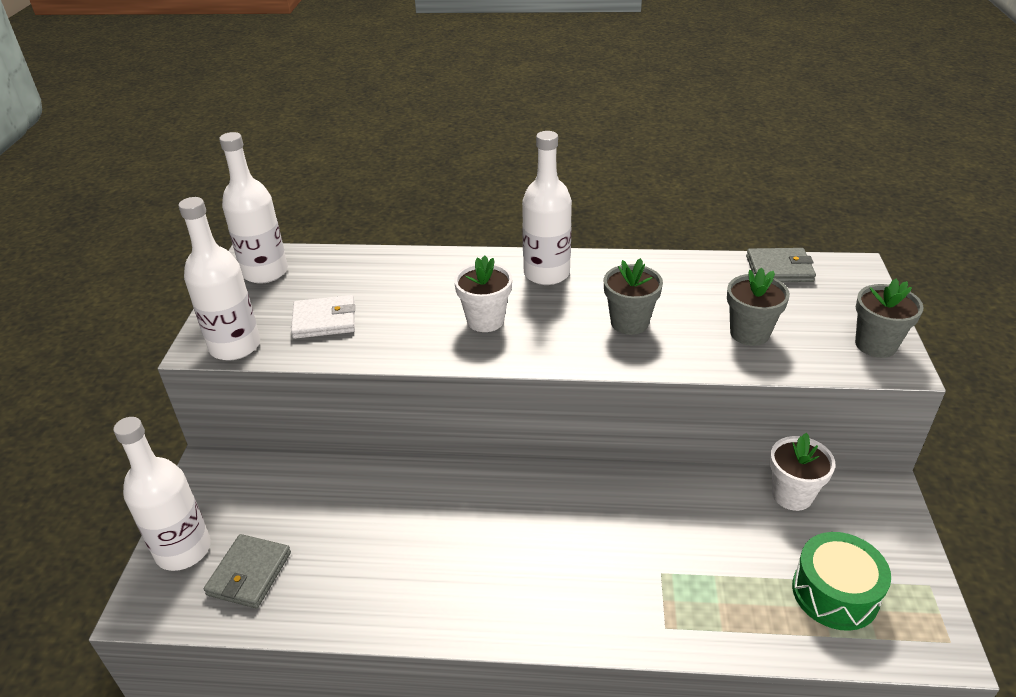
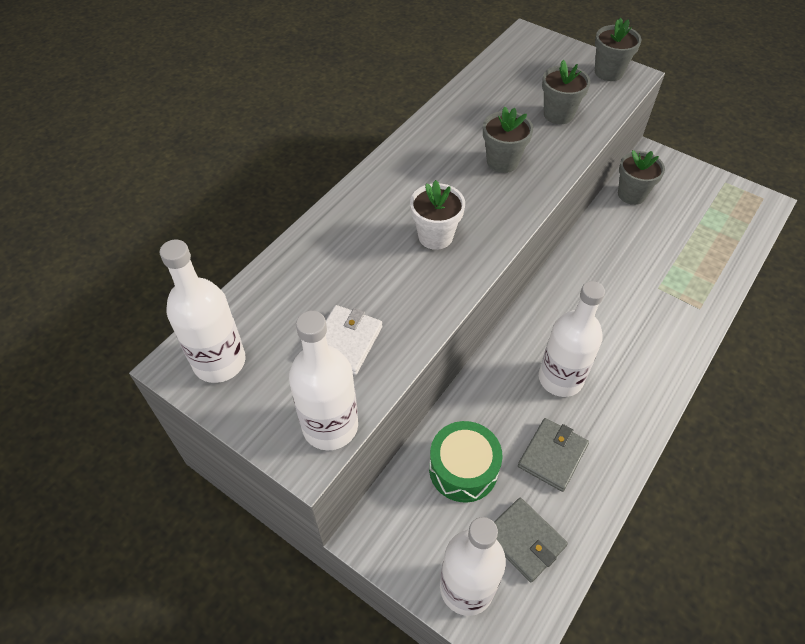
camera: 60 degrees left, 15 degrees up
white bottle [522,131,572,285] -> white bottle moved to [539,281,605,397]
grey wallet [746,248,816,282] -> grey wallet moved to [518,418,589,492]
white flower pot [770,433,835,511] -> grey flower pot [618,150,665,205]
green drum [792,532,891,631] -> green drum moved to [429,421,503,503]

